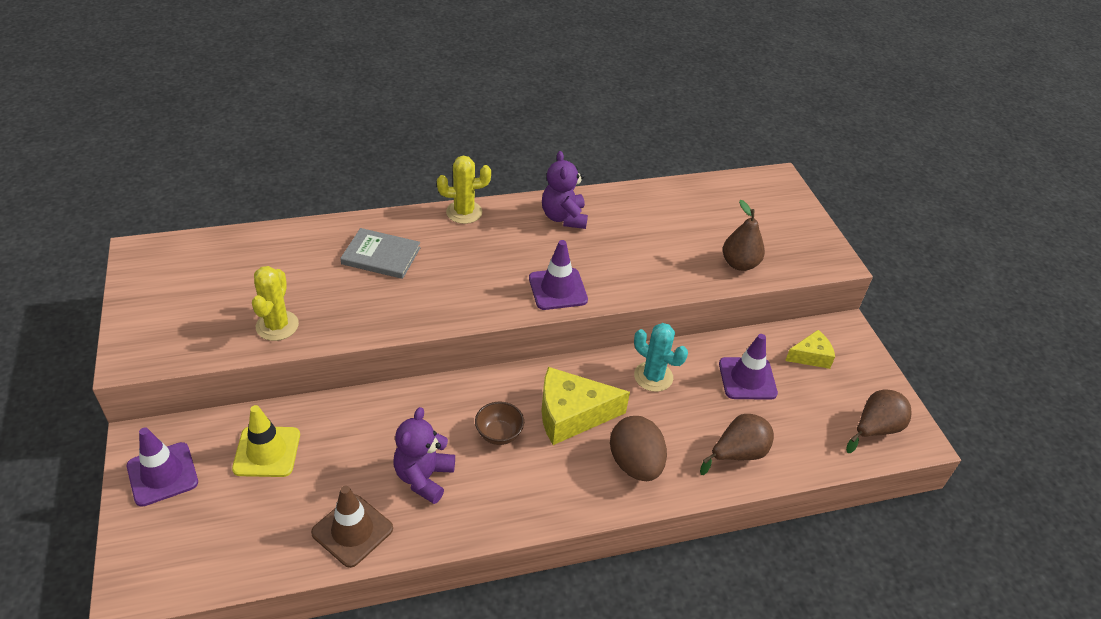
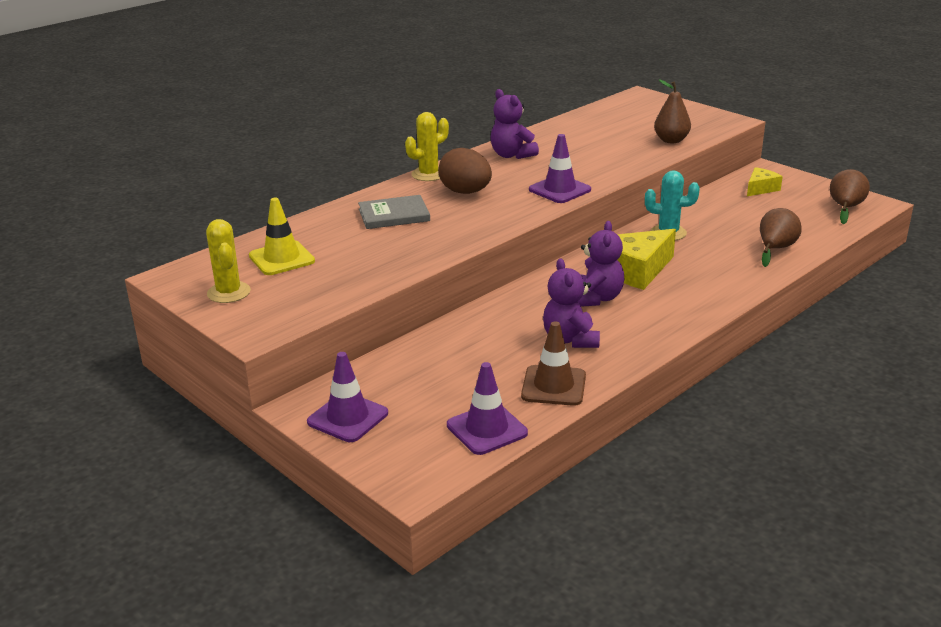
camera: 25 degrees left, 15 degrees down
yellow traffic cone [232,405,300,477] -> yellow traffic cone moved to [249,198,315,275]
yellow cactus [252,266,299,341] -> yellow cactus moved to [206,219,251,303]
brown bowl [475,402,524,445] -> purple teddy bear [579,221,624,307]
brown egg [610,416,667,481] -> brown egg moved to [438,148,492,194]
purple traffic cone [719,334,778,400] -> purple traffic cone moved to [447,362,528,455]

